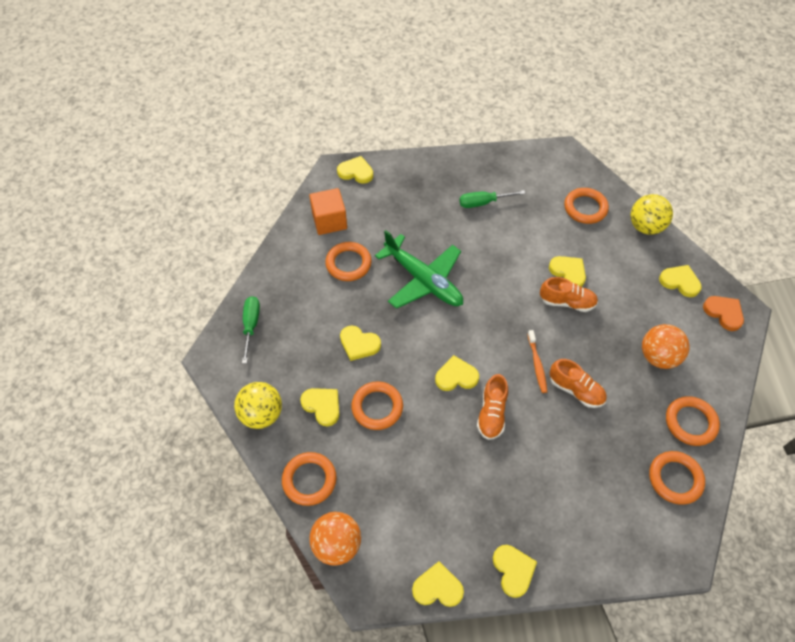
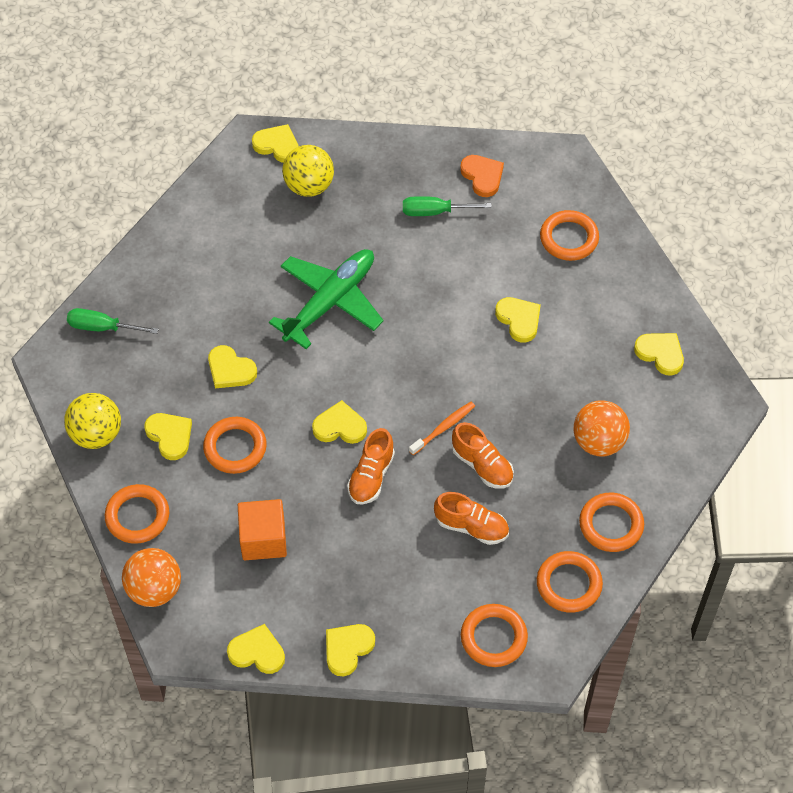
camera: 10 degrees right, 0 degrees up
green screwdriver [242,296,260,364] -> green screwdriver turned 90 degrees counterclockwise [67,308,159,334]
orange cube [309,188,347,235] -> orange cube moved to [238,499,287,560]
orange ring [325,242,372,281] -> orange ring moved to [461,604,528,667]
green plane [375,230,463,309] -> green plane turned 105 degrees counterclockwise [269,249,383,349]
yellow heart [493,545,537,598] -> yellow heart turned 135 degrees counterclockwise [326,624,375,676]
orange toothbrush [527,330,547,393] -> orange toothbrush turned 135 degrees counterclockwise [409,402,475,455]
orange shoe [540,277,598,312] -> orange shoe moved to [434,492,509,545]
yellow ball [631,194,673,235] -> yellow ball moved to [282,145,334,197]
orange heart [703,296,744,331] -> orange heart moved to [460,155,504,197]

